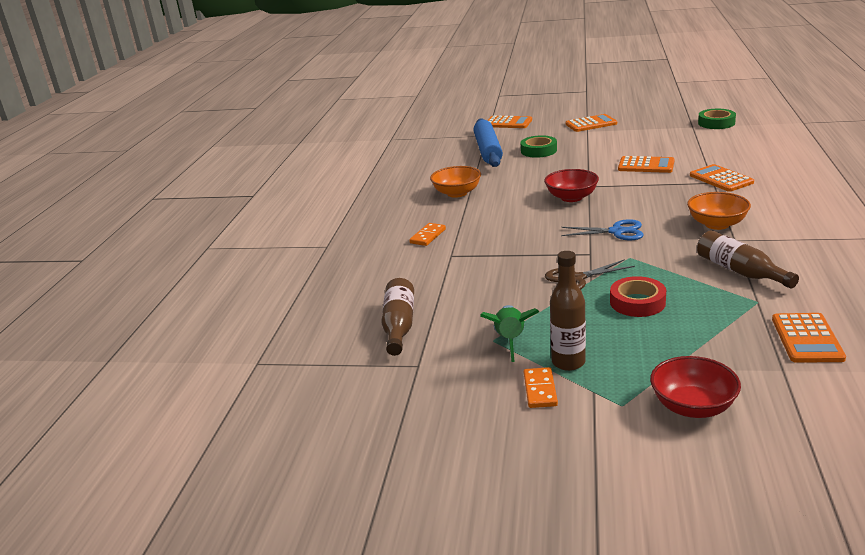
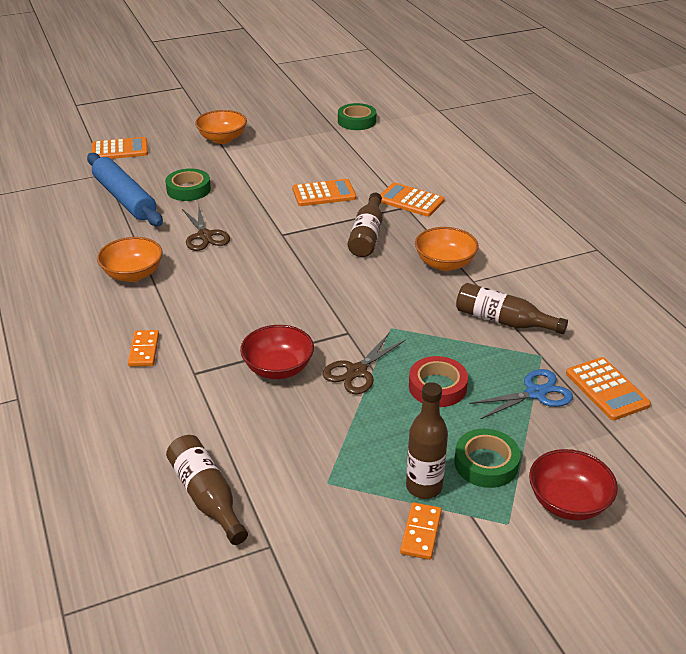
camera: 35 degrees left, 10 degrees up
green rocket [480,305,539,362] -> none
orange domino [524,367,558,408] -> orange domino turned 45 degrees clockwise [400,502,442,560]
red bowl [544,169,599,202] -> red bowl moved to [240,325,314,379]
blue scissors [561,219,644,240] -> blue scissors moved to [469,369,573,419]
orange calculator [565,114,617,132] -> orange bowl [195,110,247,144]
none -> brown scissors [182,207,230,251]
none -> brown bottle [348,193,383,257]
none -> green tape [454,429,521,488]

